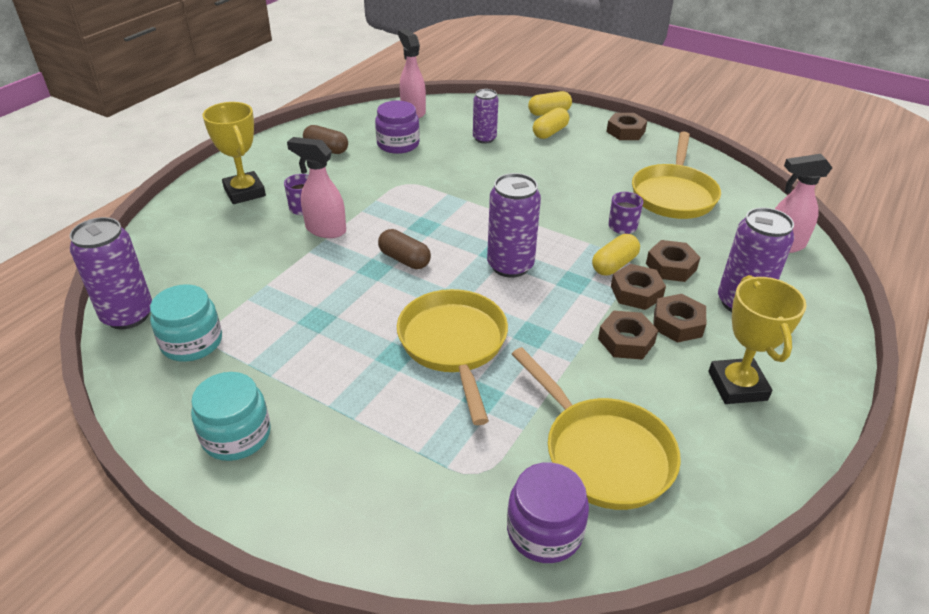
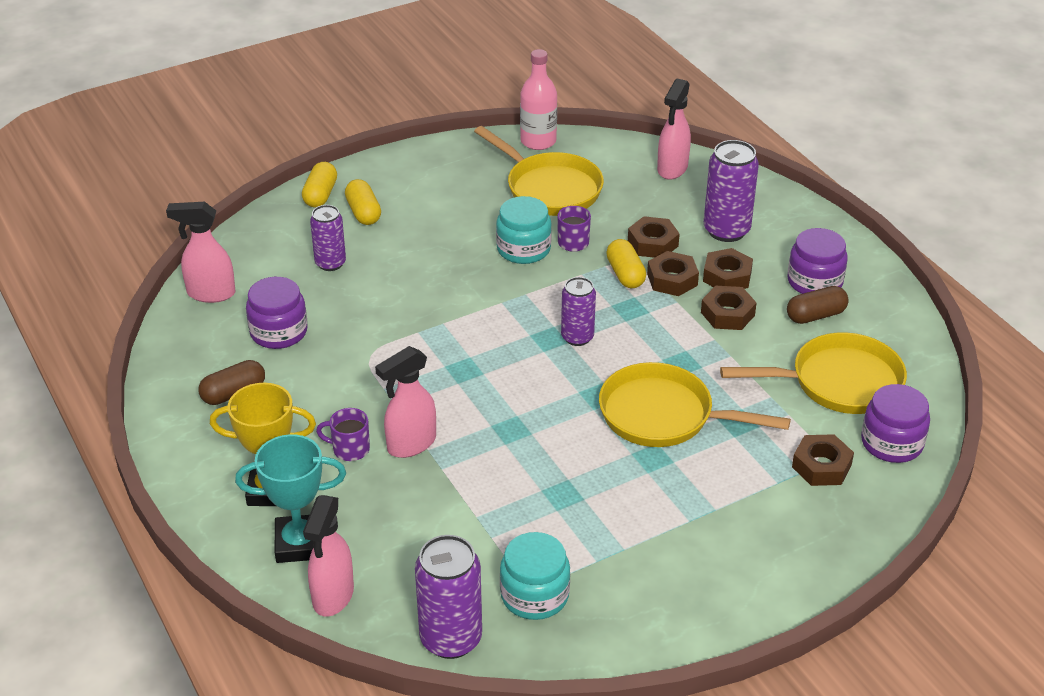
camera: 60 degrees left, 0 degrees up
turquoise jar [191,372,271,461] -> turquoise jar moved to [496,196,552,264]
brown capsule [378,229,431,269] -> brown capsule moved to [787,286,849,324]
purple can [487,173,541,278] -> purple can [561,277,596,346], size x0.64
brown nut [607,113,647,140] -> brown nut moved to [792,434,854,486]
yellow trophy [709,275,807,404] -> purple jar [787,228,848,294]
none -> turquoise trophy [235,435,346,563]
none -> pink spray bottle [303,495,354,617]
none -> pink bottle [520,49,557,150]

